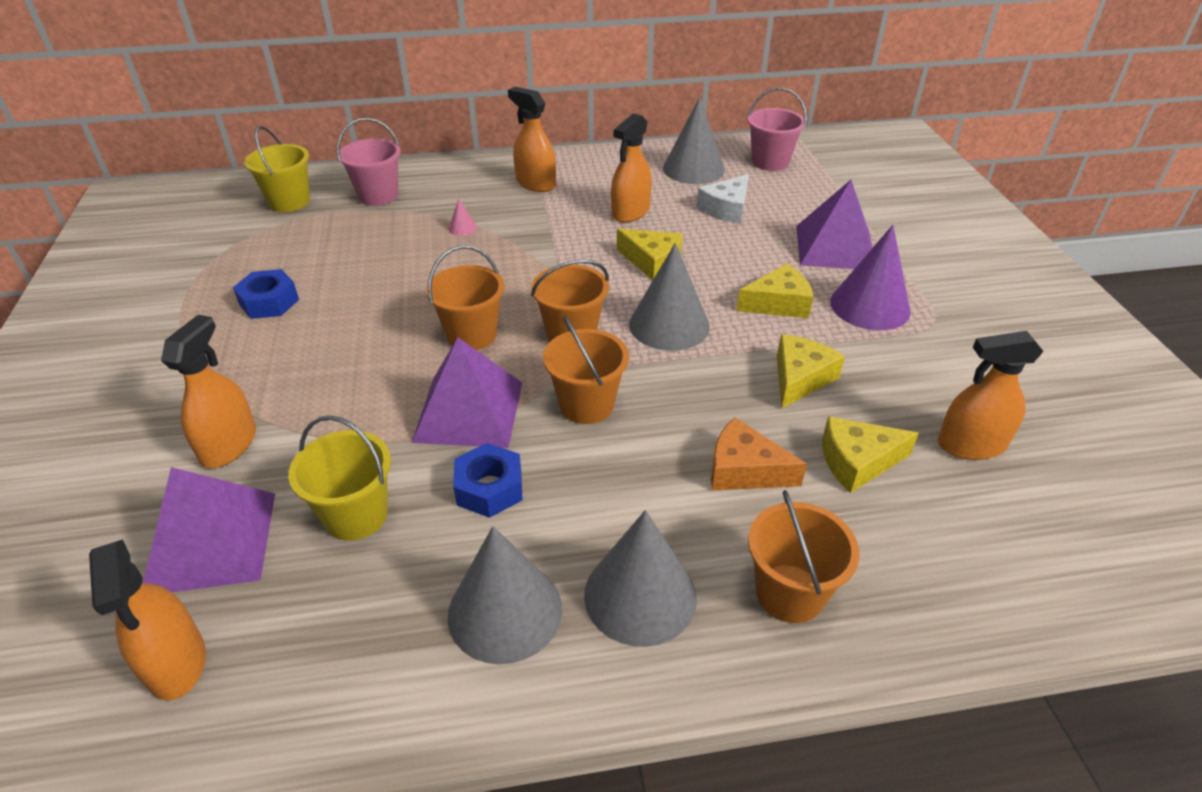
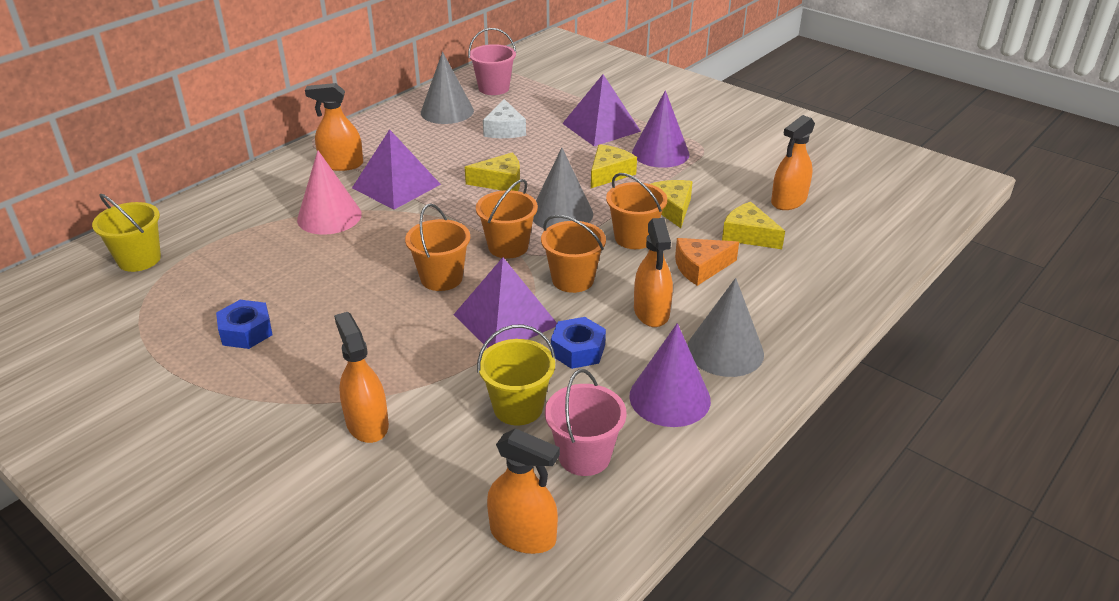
camera: 40 degrees left, 5 degrees down
purple pyramid [143,467,275,592] -> purple pyramid moved to [352,129,441,210]
pink bucket [337,118,401,206] -> pink bucket moved to [545,369,627,476]
grey cone [448,526,562,664] -> purple cone [629,323,711,427]
pink cone [449,199,477,236] -> pink cone [297,150,362,235], size x2.44
orange spray bottle [611,113,652,223] -> orange spray bottle moved to [634,218,673,327]
orange bucket [748,490,860,623] -> orange bucket moved to [606,173,667,249]
yellow cheese [822,417,919,493] -> yellow cheese turned 90 degrees clockwise [722,202,785,249]

